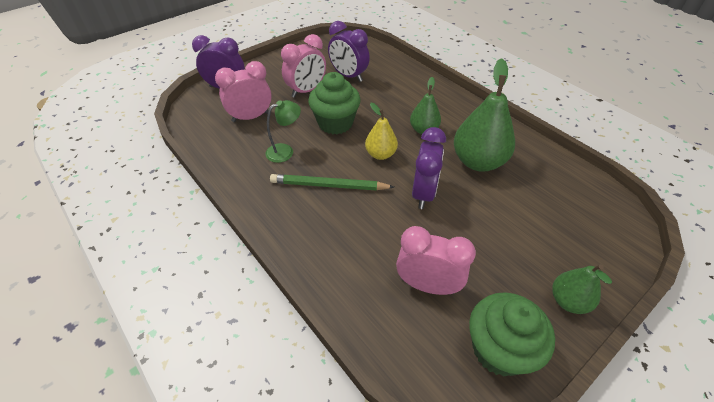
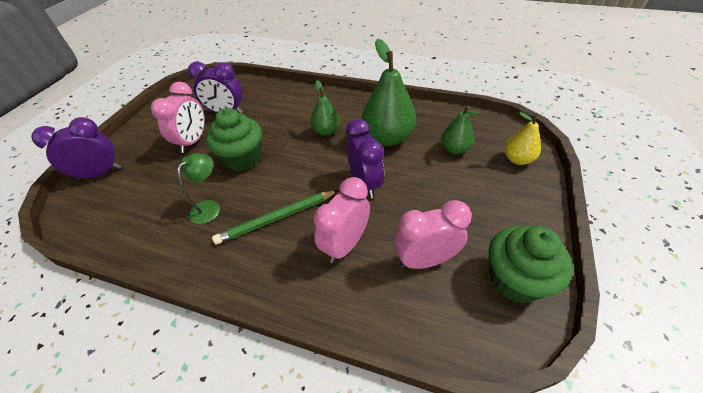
camera: 30 degrees left, 0 degrees up
pink clock [215,61,272,122] -> pink clock moved to [314,177,370,263]
yellow pear [365,103,398,160] -> yellow pear moved to [505,112,541,165]
green pear [552,264,612,314] -> green pear moved to [441,106,480,154]

